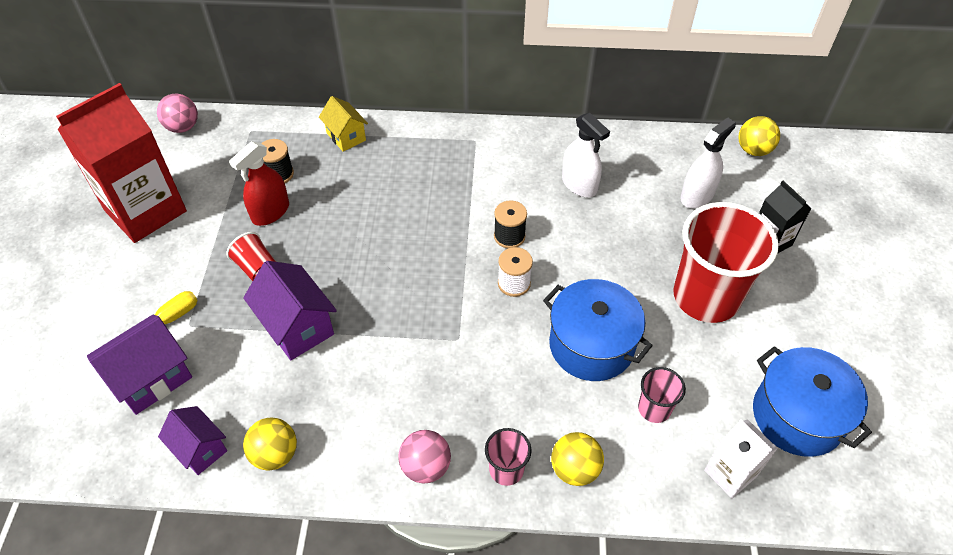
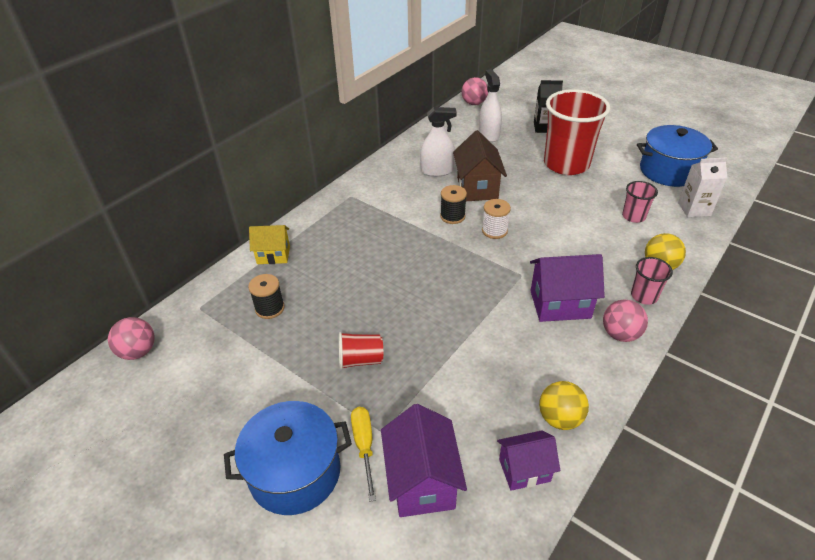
camera: 55 degrees left, 10 degrees down
red carton [56,83,187,243] -> none
red spray bottle [229,141,289,226] -> none
purple house [243,261,337,360] -> purple house moved to [530,254,605,322]
blue pot [543,279,653,381] -> blue pot moved to [224,401,352,515]
yellow ball [738,116,780,156] -> pink ball [462,77,488,105]
none -> brown house [453,130,507,201]

